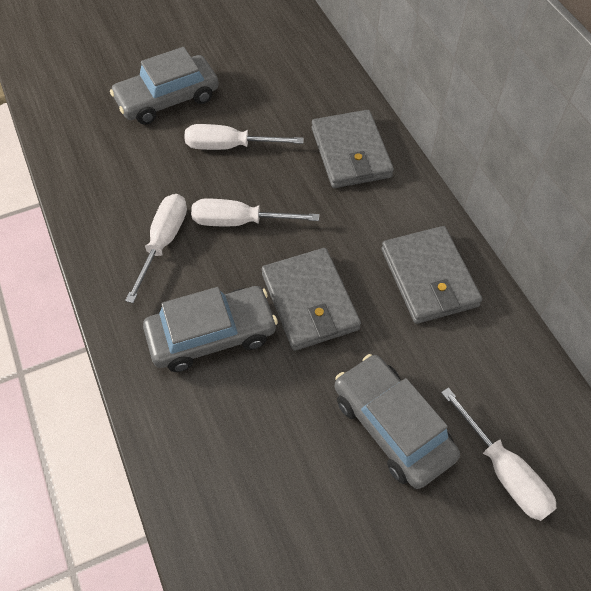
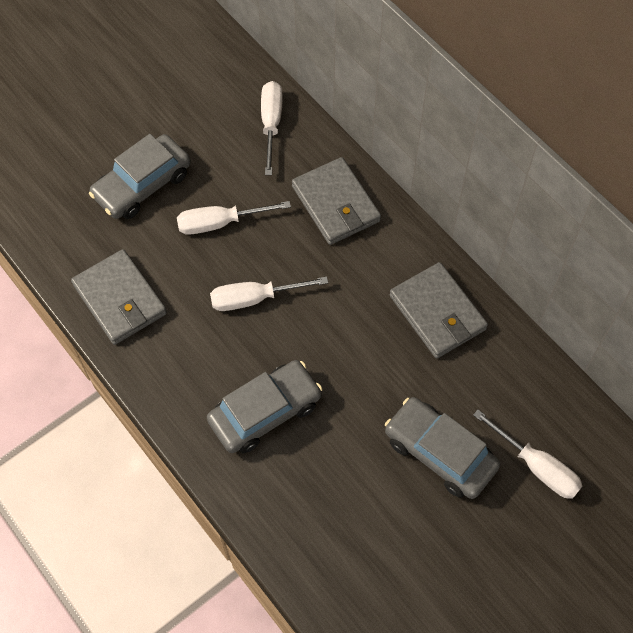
camera: 15 degrees left, 5 degrees up
white screwdriver [125,194,187,303] -> white screwdriver moved to [261,81,283,175]
grey wallet [262,248,361,351] -> grey wallet moved to [71,249,167,345]

